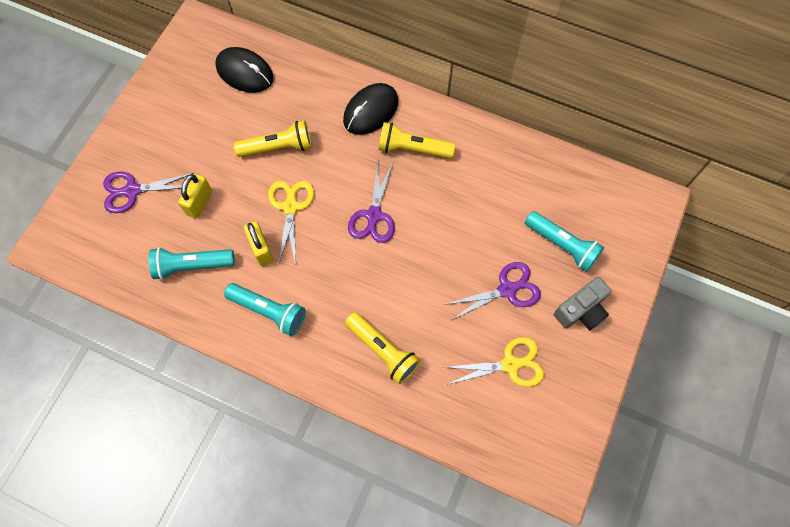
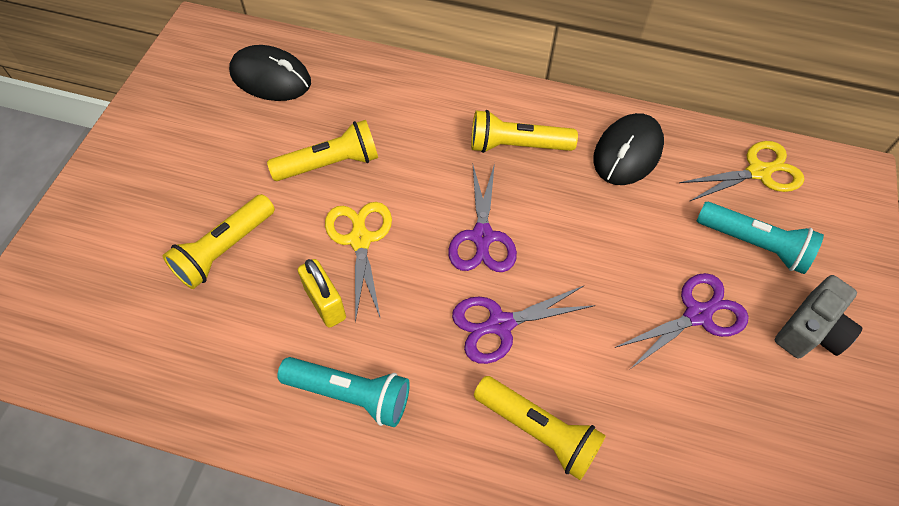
camera: 10 degrees left, 10 degrees down
purple scissors [103,172,194,213] -> purple scissors moved to [452,285,595,364]
turquoise flashlight [149,247,235,280] -> none
yellow padlock [178,174,212,219] -> yellow flashlight [163,194,275,289]
black mouse [343,83,398,135] -> black mouse moved to [593,113,664,185]
yellow scissors [443,337,544,387] -> yellow scissors moved to [679,141,804,202]

